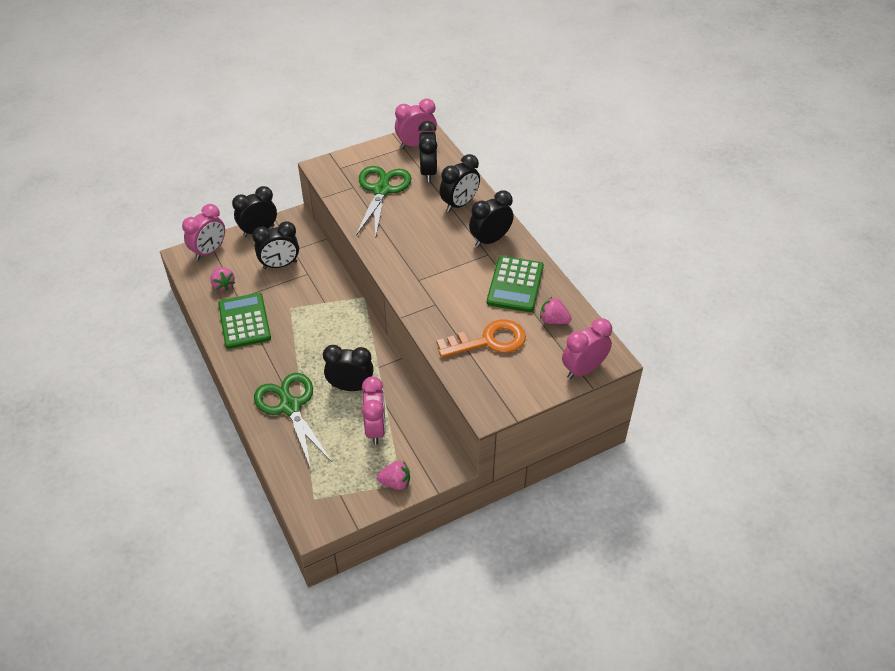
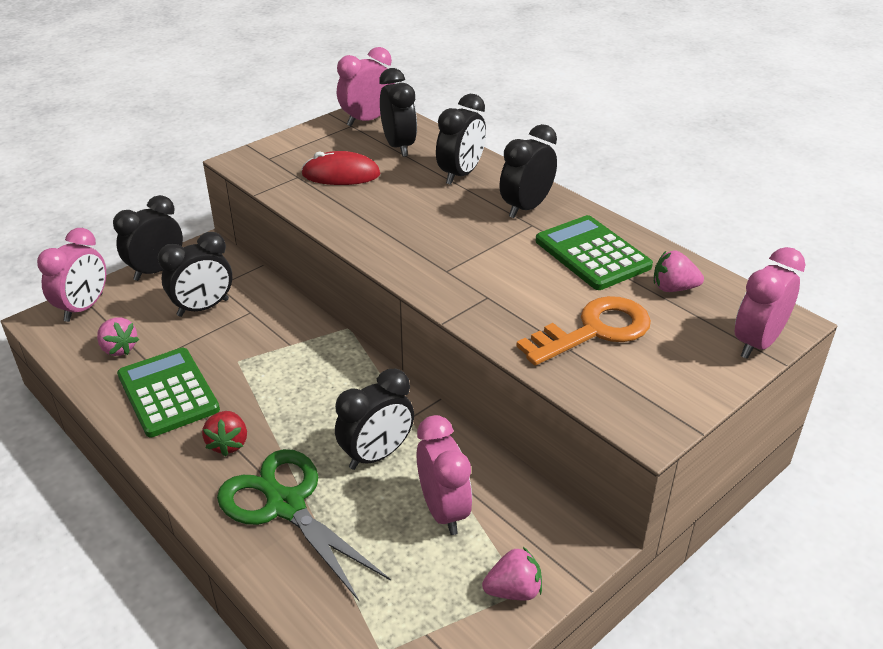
camera: 15 degrees left, 10 degrees down
black clock [323,345,374,391] -> black clock turned 150 degrees clockwise [335,369,414,470]
green scissors [356,166,411,239] -> red mouse [301,151,381,185]
green calculator [487,256,544,312] -> green calculator turned 150 degrees clockwise [536,215,653,290]
none -> red strawberry [202,411,247,456]

